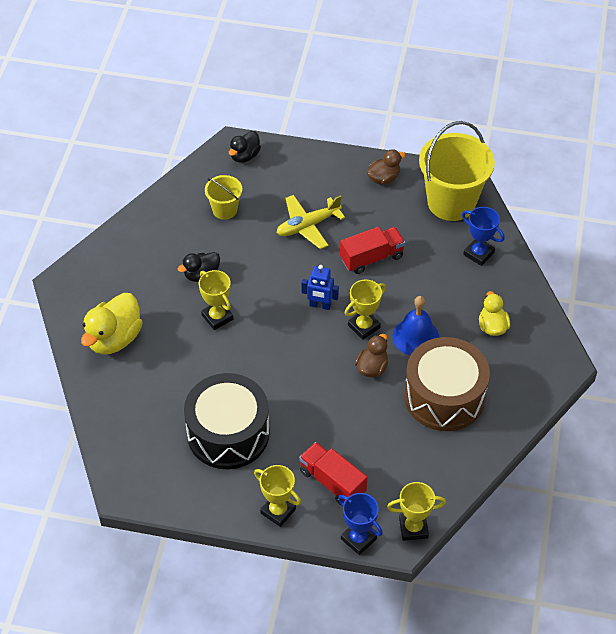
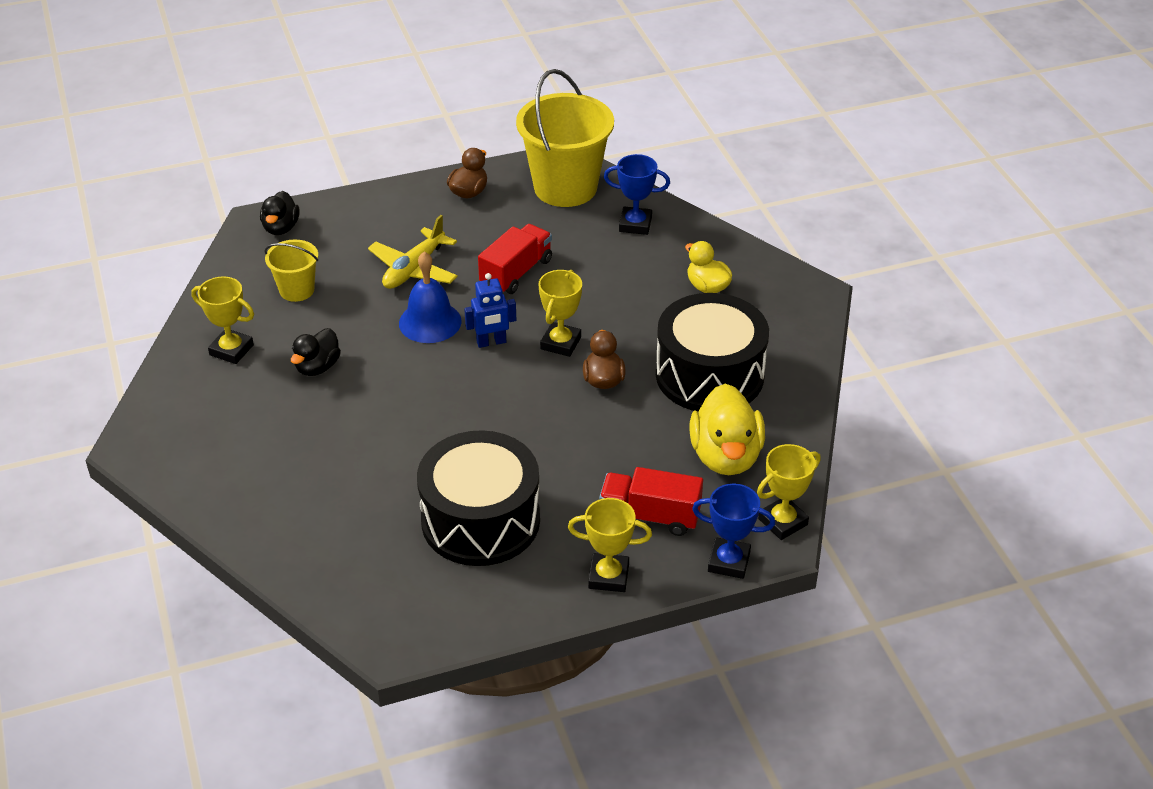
camera: 30 degrees left, 10 degrees down
yellow duck [81,293,143,355] -> yellow duck moved to [690,383,765,475]
yellow trophy [199,270,233,330] -> yellow trophy moved to [191,276,254,364]
blue bell [393,296,439,355] -> blue bell moved to [399,252,462,343]
brown drum [404,337,490,431] -> black drum [656,293,769,412]

